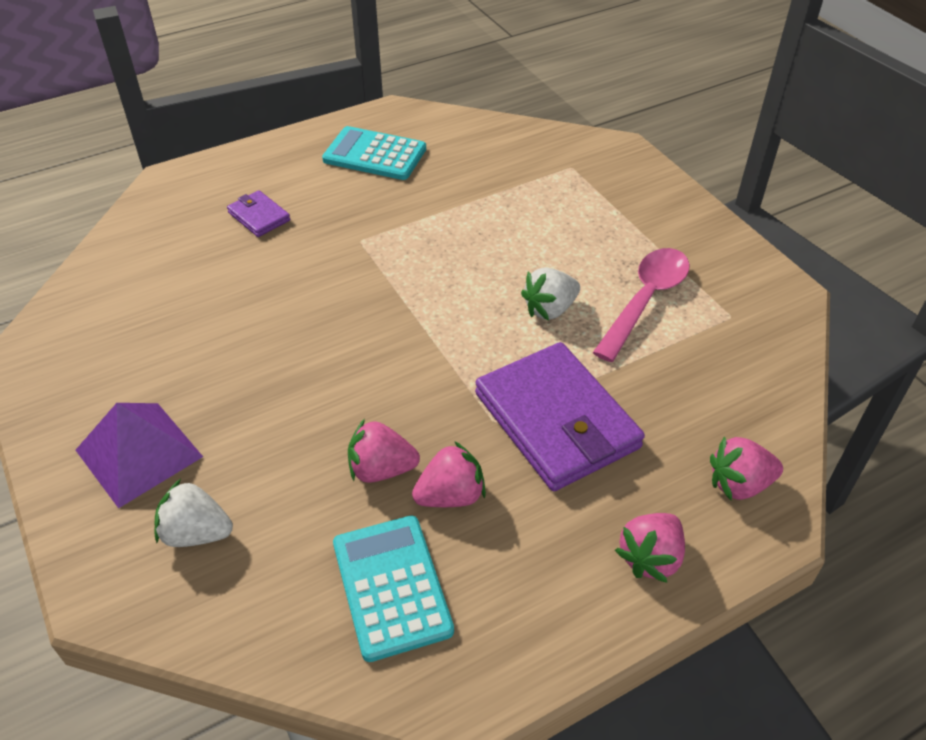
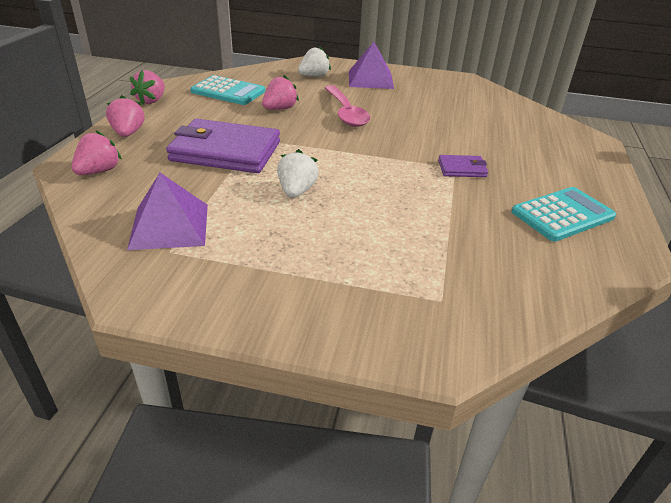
camera: 130 degrees right, 10 degrees down
purple wallet [227,191,290,237] -> purple wallet moved to [438,155,488,177]
pink strawberry [412,441,486,507] -> pink strawberry moved to [130,70,165,105]
pink spoon [593,248,690,362] -> pink spoon moved to [325,85,370,127]
none -> purple pyramid [127,173,208,250]

